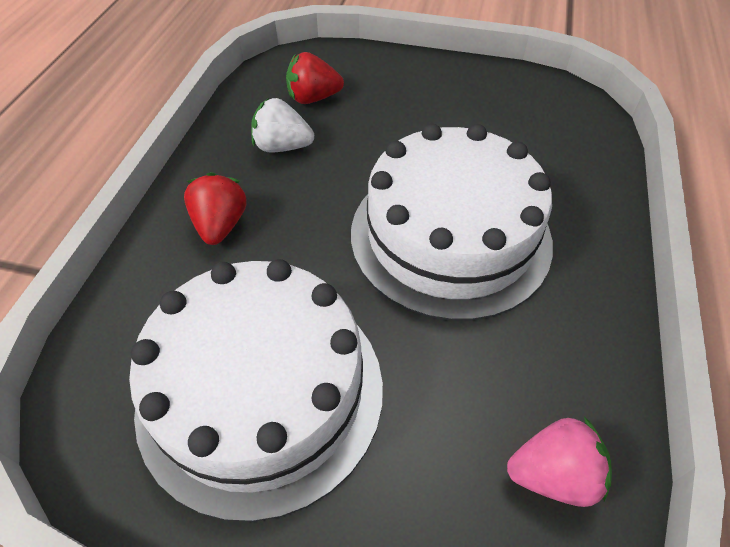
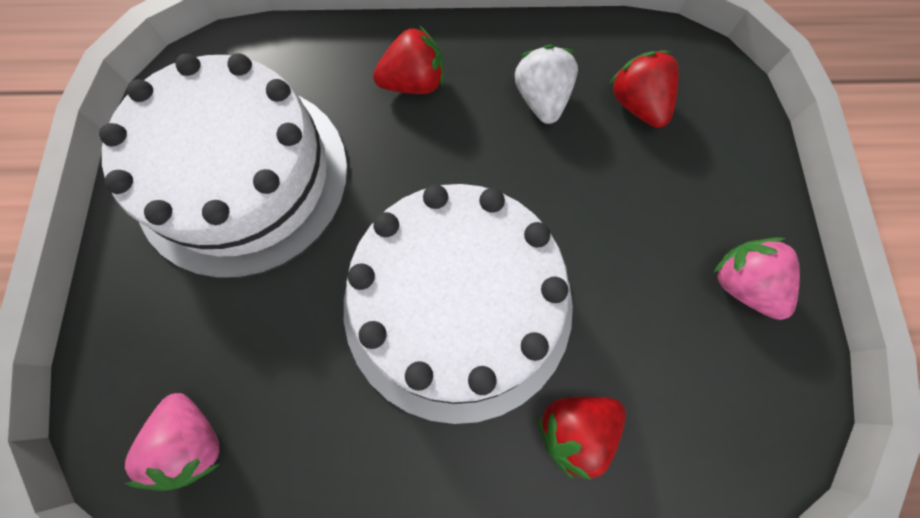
camera: 75 degrees right, 20 degrees up
none -> red strawberry [537,396,626,480]
none -> pink strawberry [713,237,800,320]

